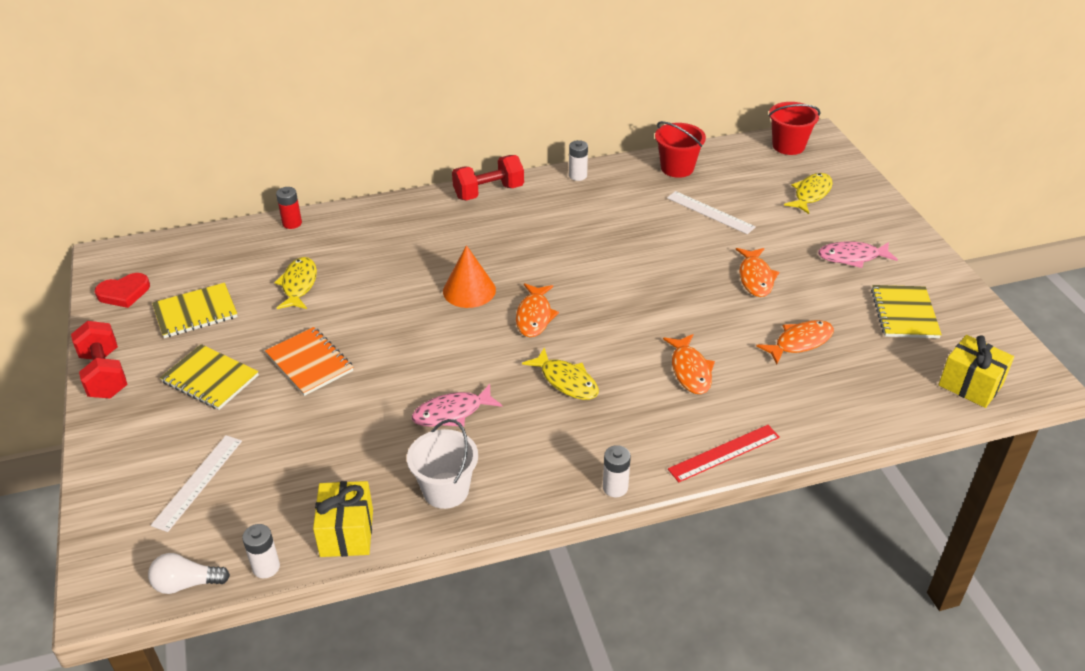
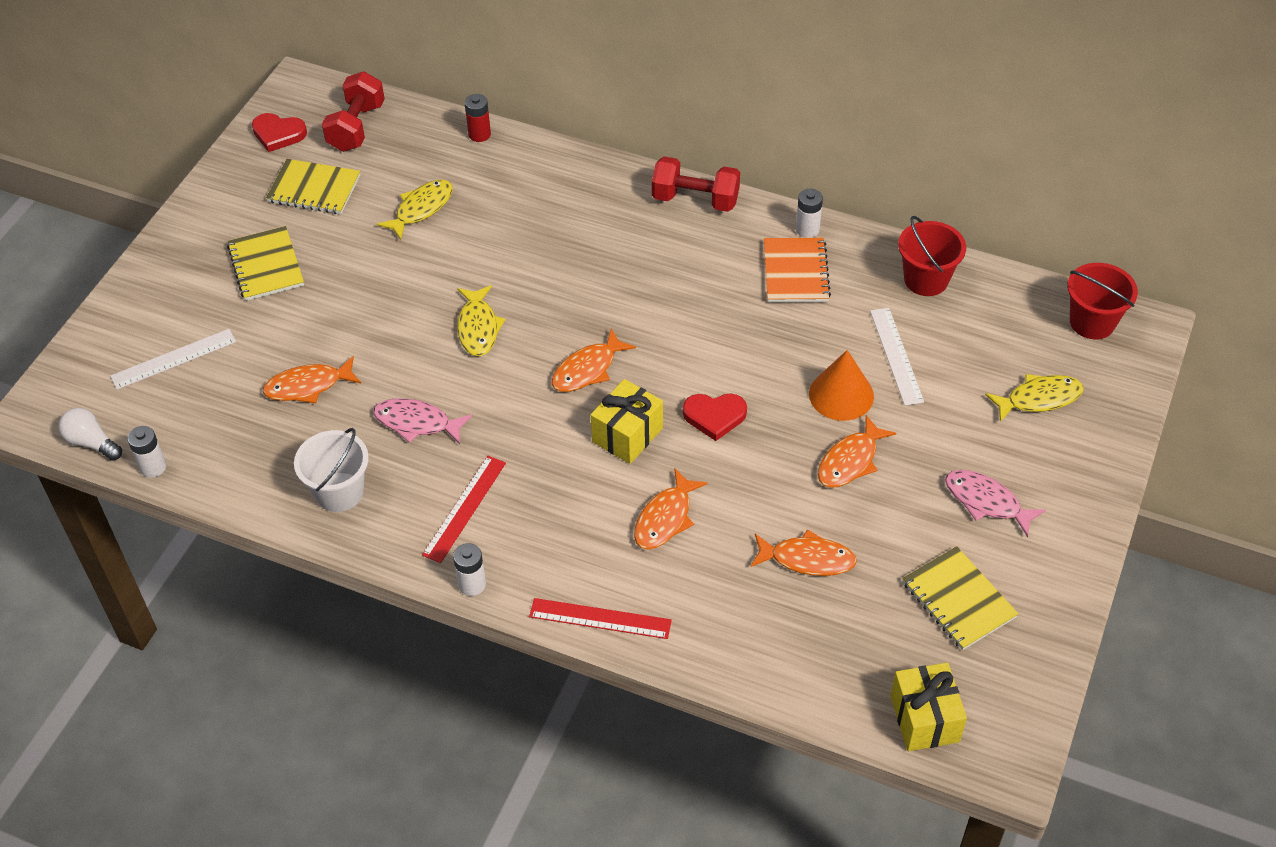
camera: 40 degrees right, 10 degrees up
red dumbbell [71,321,128,399] -> red dumbbell moved to [322,71,385,152]
orange notebook [265,327,353,396] -> orange notebook moved to [764,238,831,302]
yellow gift [313,481,373,557] -> yellow gift moved to [591,379,663,464]
orange cone [443,245,496,308] -> orange cone moved to [809,350,874,421]
yellow fish [522,348,599,400] -> yellow fish moved to [457,285,506,356]
yellow notebook [871,285,942,338] -> yellow notebook turned 75 degrees counterclockwise [902,546,1019,650]
none -> orange fish [263,356,361,403]
none -> red ruler [422,456,506,563]
none -> red heart [683,394,747,441]

